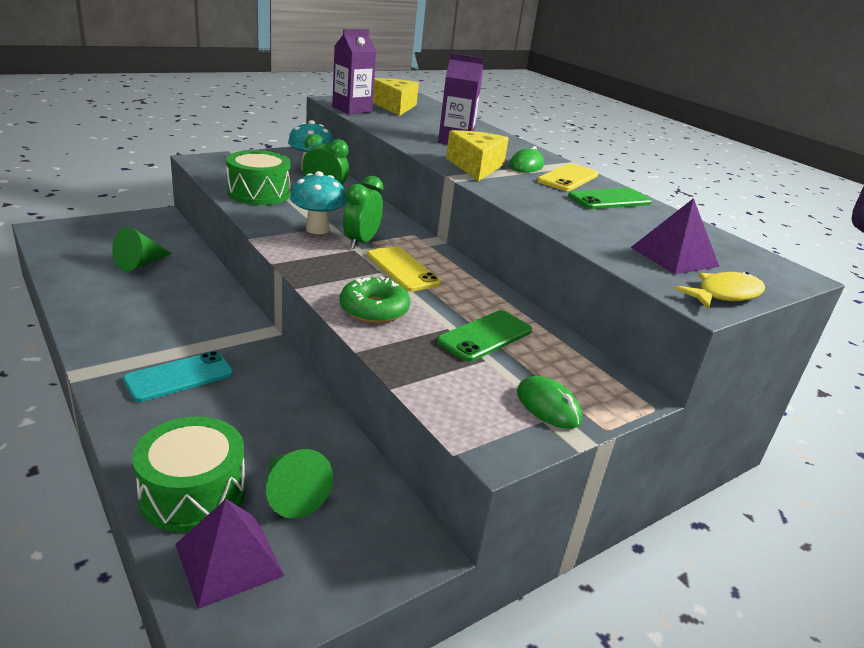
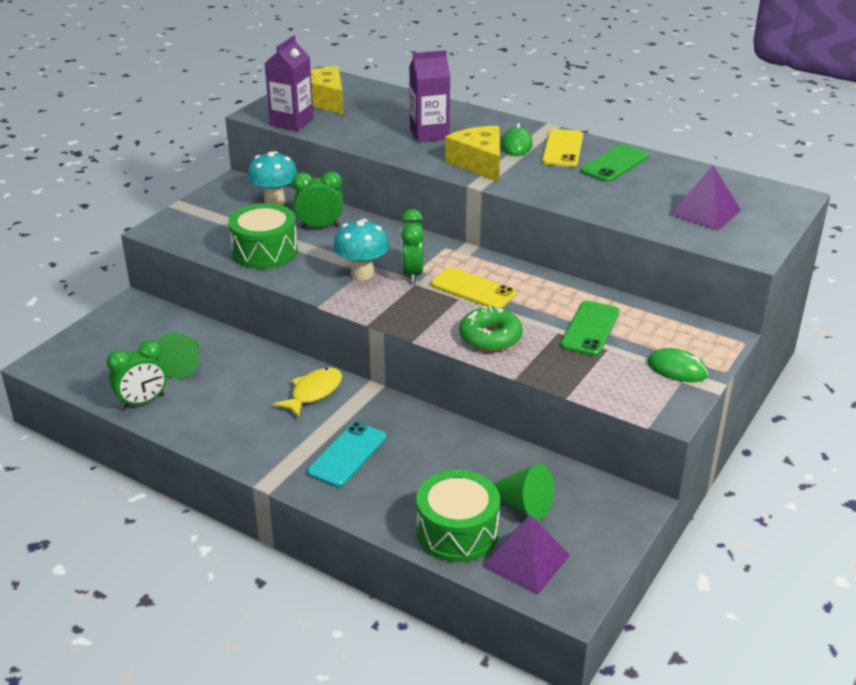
camera: 20 degrees left, 5 degrees up
yellow fish [674,272,765,309] -> yellow fish moved to [273,367,342,418]
none -> green clock [106,340,167,409]

